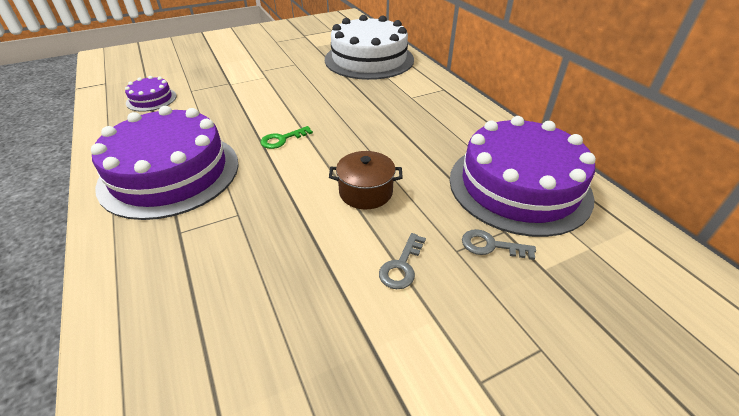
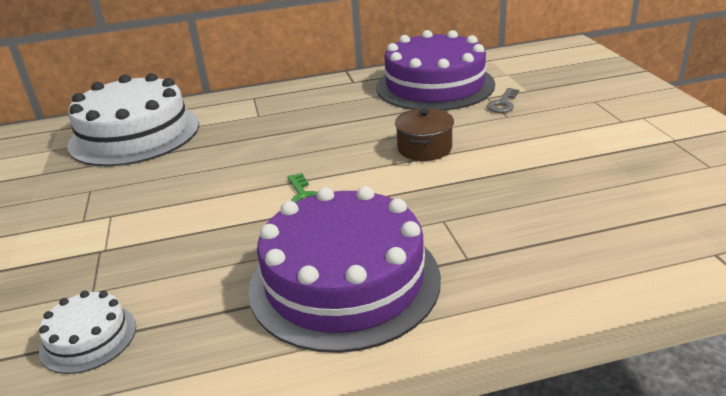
camera: 75 degrees left, 10 degrees down
purple cake [125,76,177,112] -> white cake [39,291,136,374]
grey key [379,233,426,289] -> none

